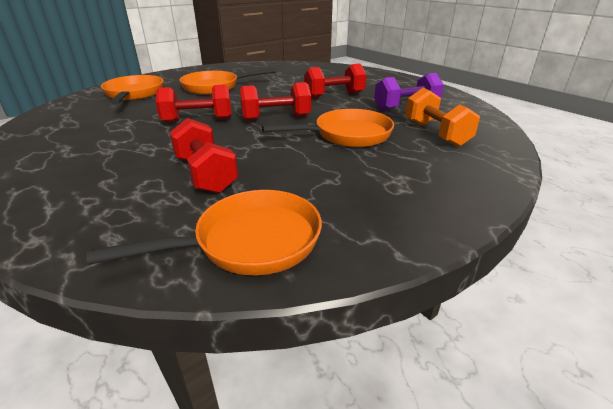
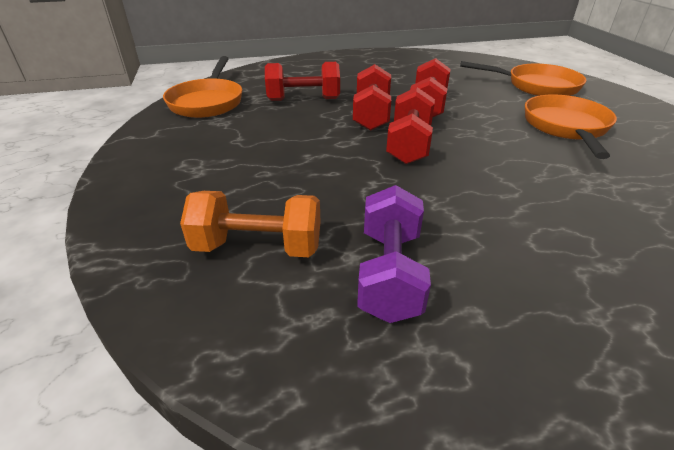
camera: 115 degrees right, 5 degrees up
orange pan [262,109,394,147] -> none
red dumbbell [304,64,367,99] -> red dumbbell moved to [353,64,391,131]

